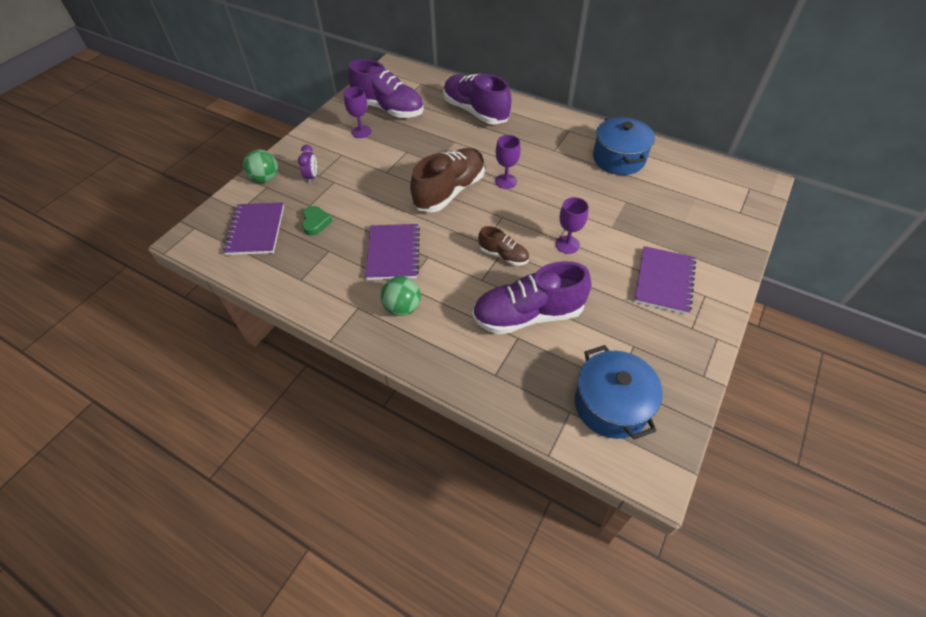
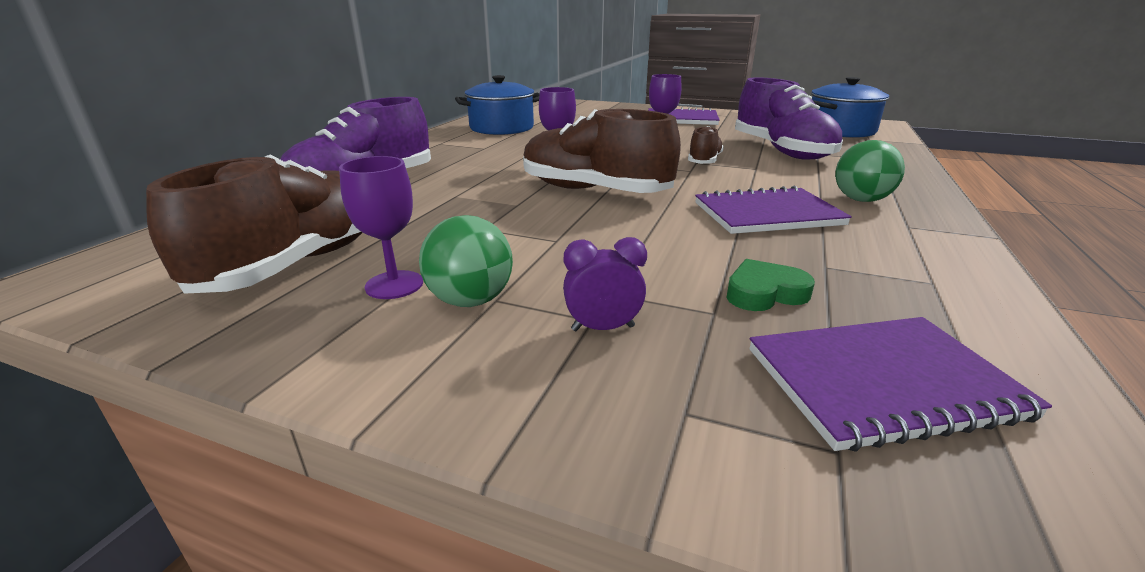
camera: 100 degrees left, 25 degrees down
green ball [243,149,278,183] -> green ball moved to [419,215,513,307]
purple shoe [348,59,424,118] -> brown shoe [146,155,363,294]

